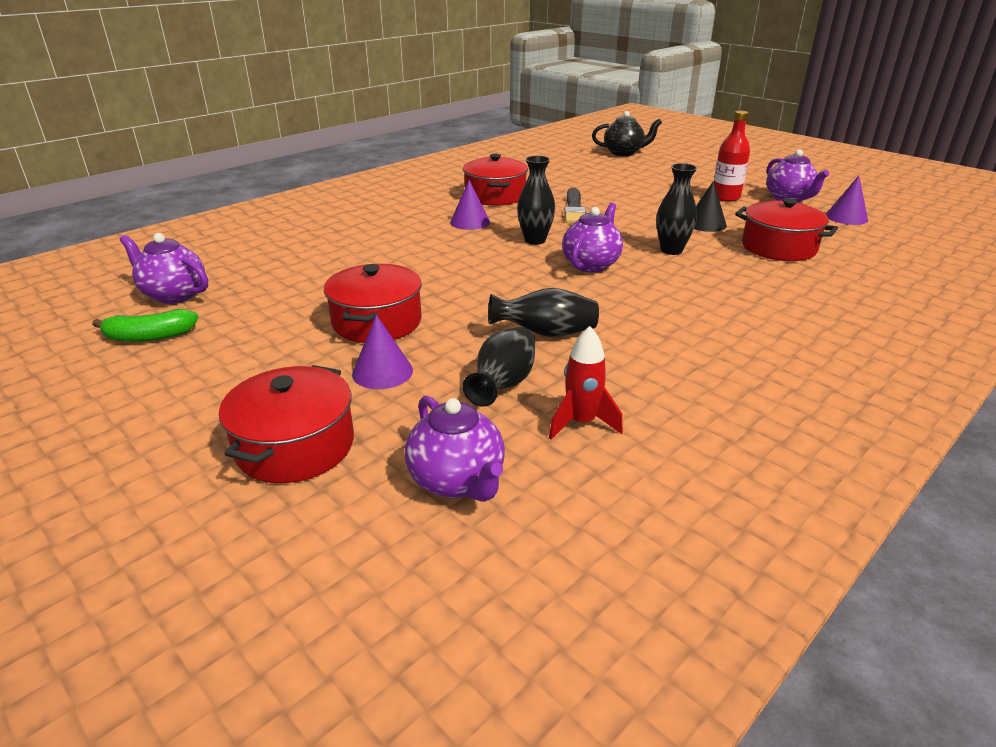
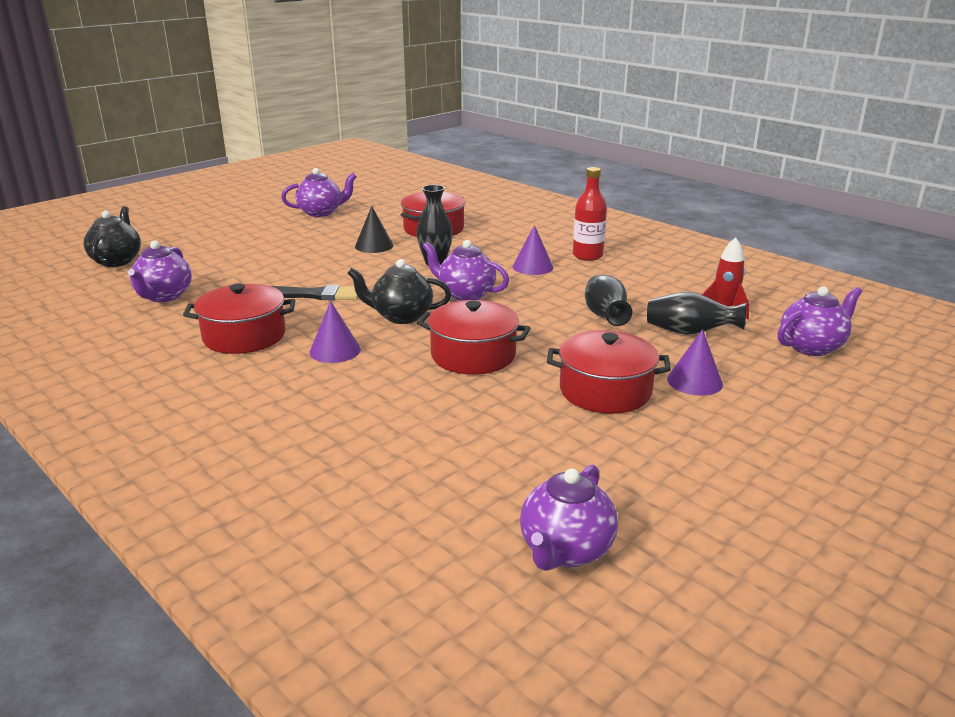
camera: 90 degrees left, 5 degrees down
green banana [92,309,198,342] -> none
red pot [219,365,354,483] -> red pot moved to [417,300,531,375]
black vase [517,156,555,245] -> black teapot [347,259,451,324]
red bottle [714,111,750,202] -> red bottle moved to [573,167,607,261]
purple cone [826,176,868,225] -> purple cone moved to [513,225,553,275]
none -> purple teapot [128,240,192,302]

